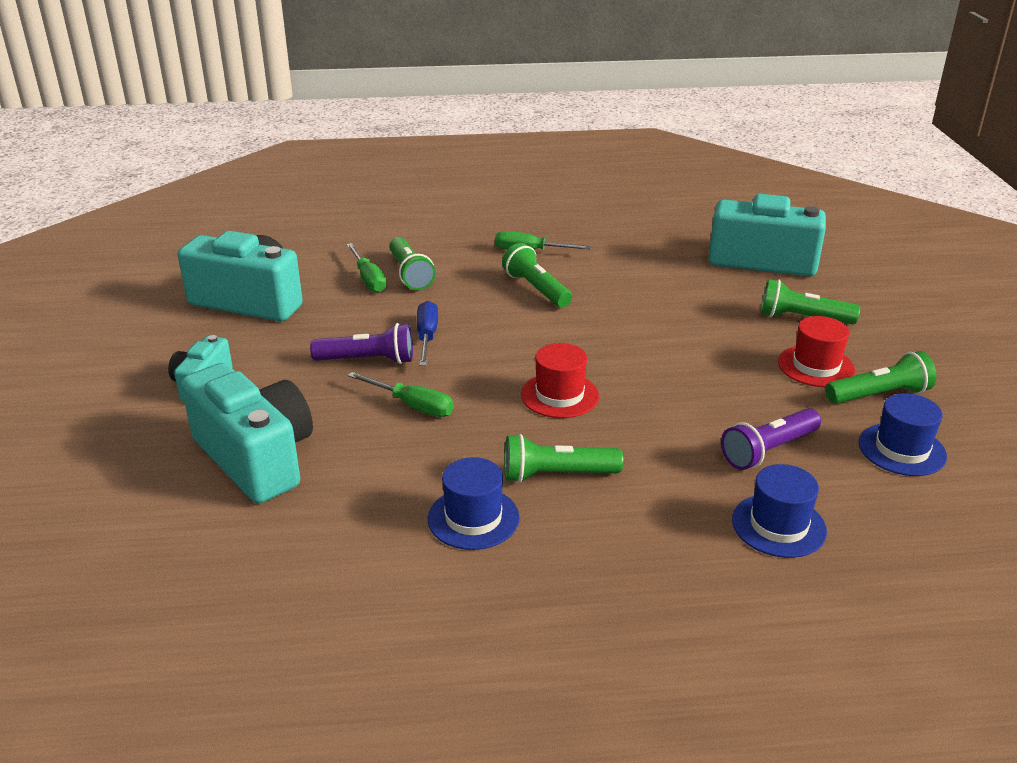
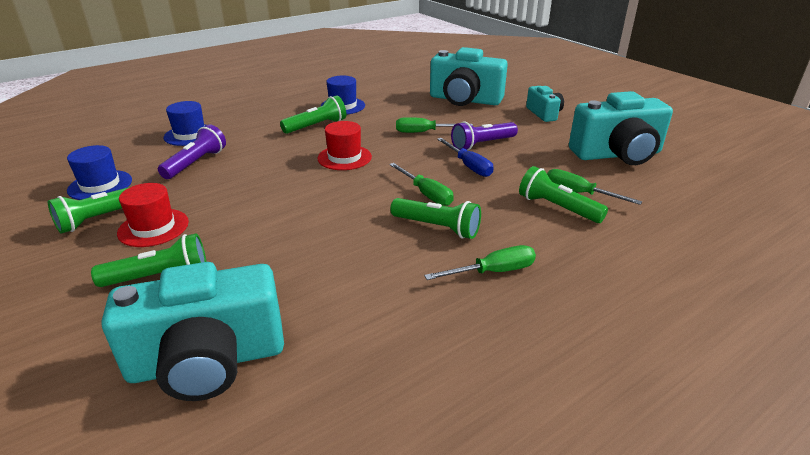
camera: 150 degrees right, 0 degrees up
none -> green screwdriver [389,163,454,206]

